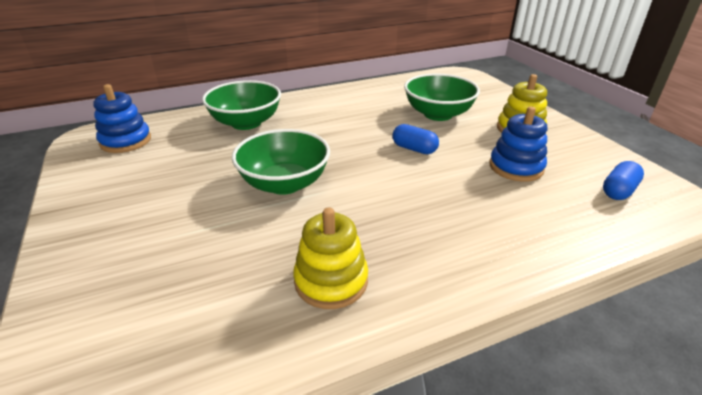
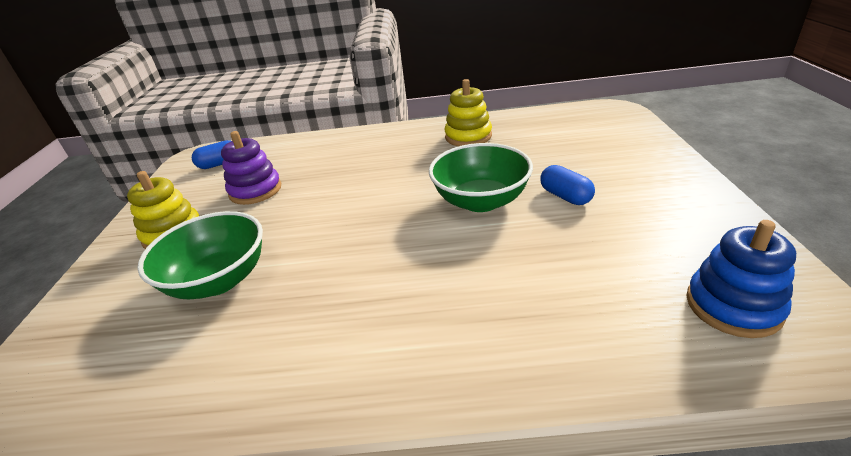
camera: 155 degrees left, 0 degrees up
green bowl [202,80,281,130] -> none
blue capsule [393,124,439,154] -> blue capsule moved to [540,165,595,205]
blue stacking toy [489,106,547,182] -> purple stacking toy [221,131,281,205]

